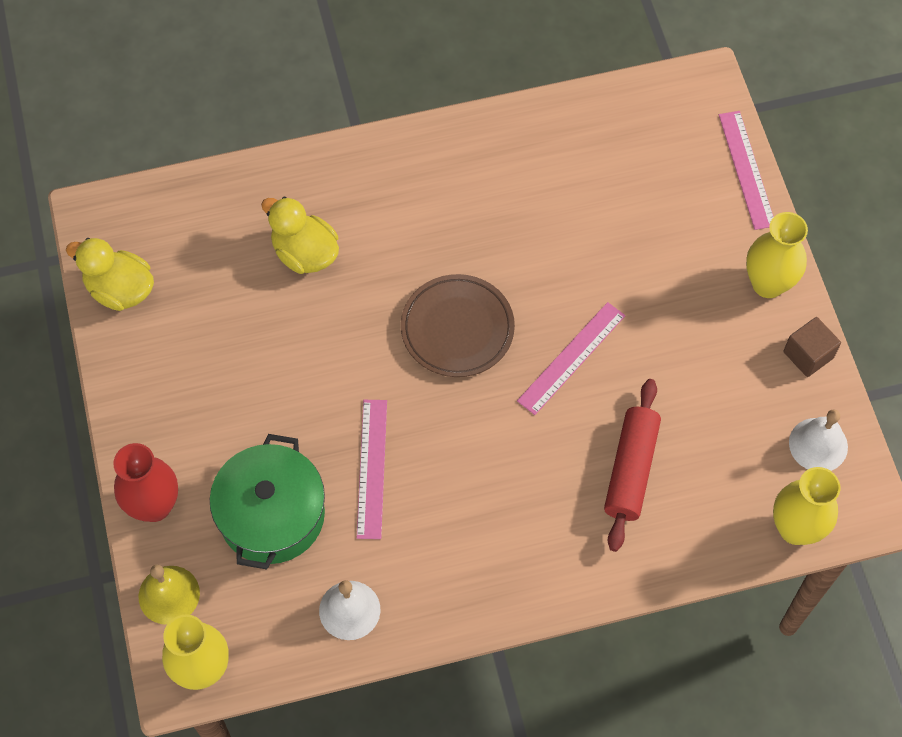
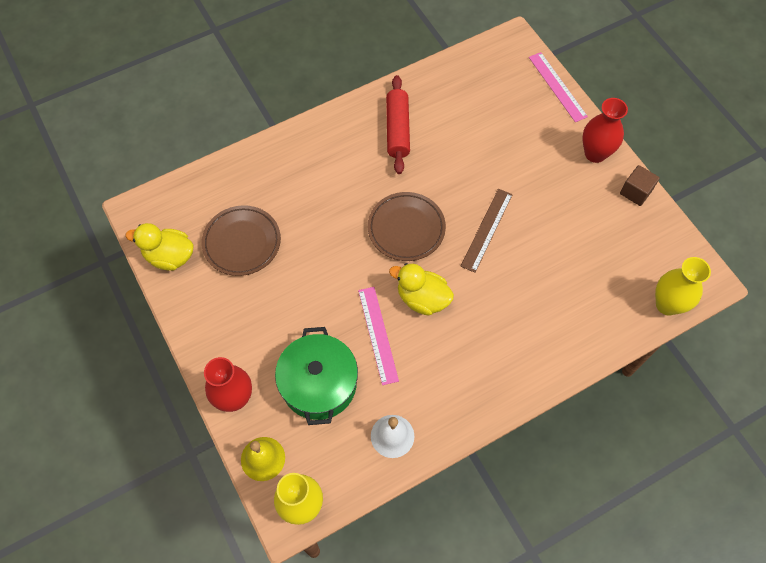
camera: 15 degrees left, 0 degrees up
yellow duck [261,197,339,274] -> yellow duck moved to [389,263,454,316]
pink ruler [517,302,626,415] -> brown ruler [460,189,513,273]
red rolling pin [604,379,661,552] -> red rolling pin moved to [386,75,410,174]
yellow vase [746,212,808,298] -> red vase [582,98,628,163]
white bell [789,409,848,471] -> none
none -> brown plate [202,205,281,276]

